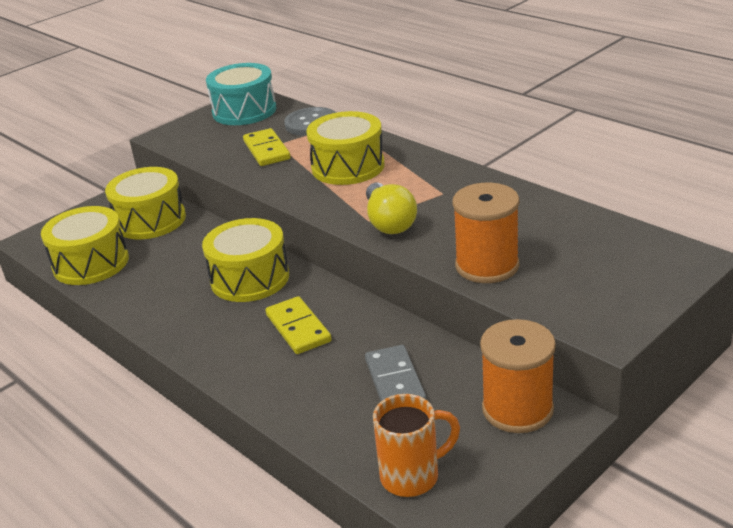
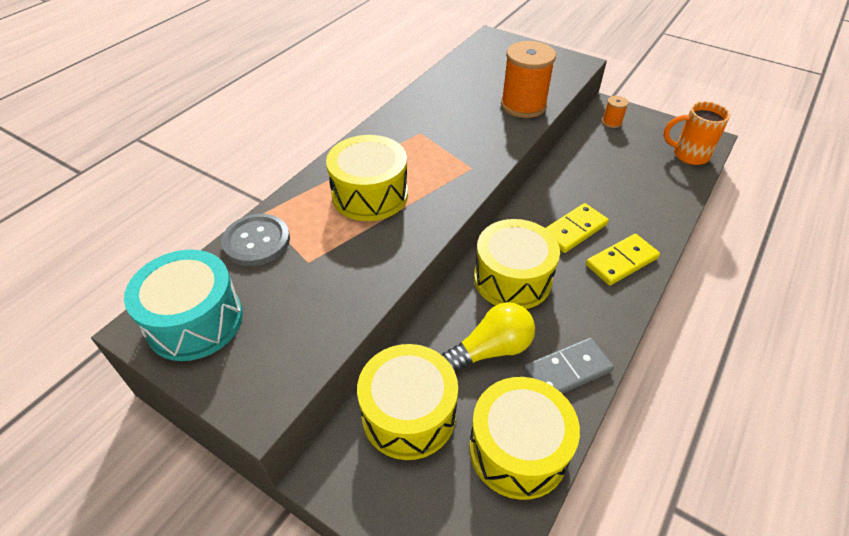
camera: 105 degrees left, 15 degrees up
yellow domino [243,128,291,166] -> yellow domino moved to [586,234,660,286]
grey domino [365,345,427,401] -> grey domino moved to [524,338,614,394]
yellow light bulb [366,183,417,234] -> yellow light bulb moved to [442,302,535,373]
orange mug [373,394,460,497] -> orange mug turned 45 degrees counterclockwise [664,101,730,165]
orange spool [480,319,556,433] -> orange spool [602,96,629,128], size x0.47

